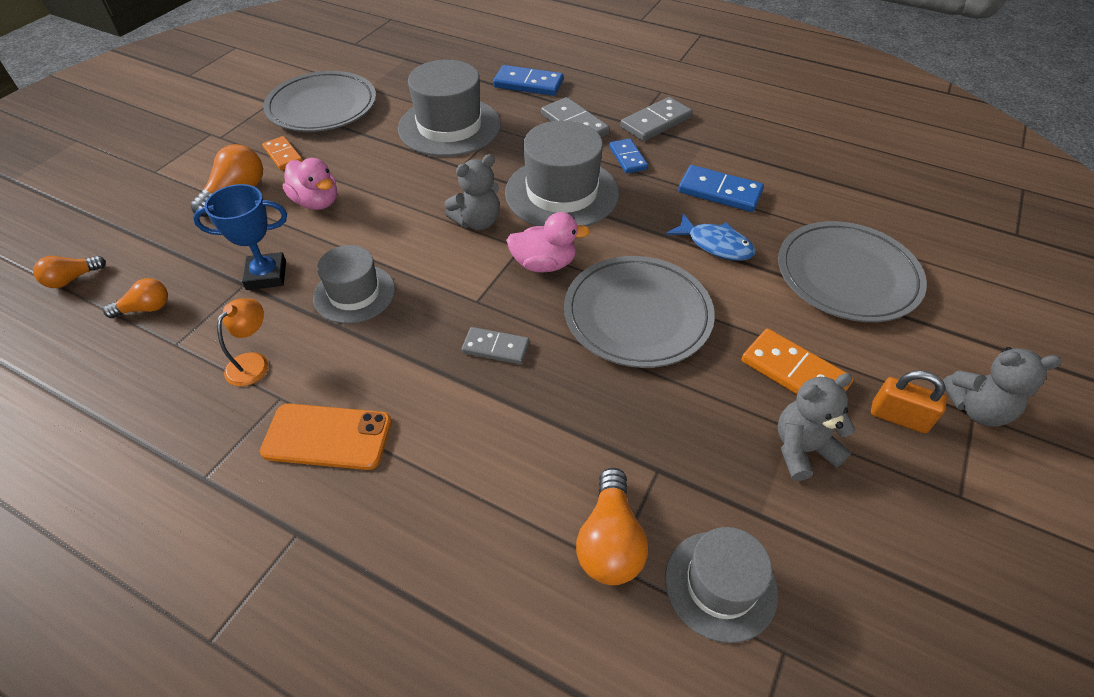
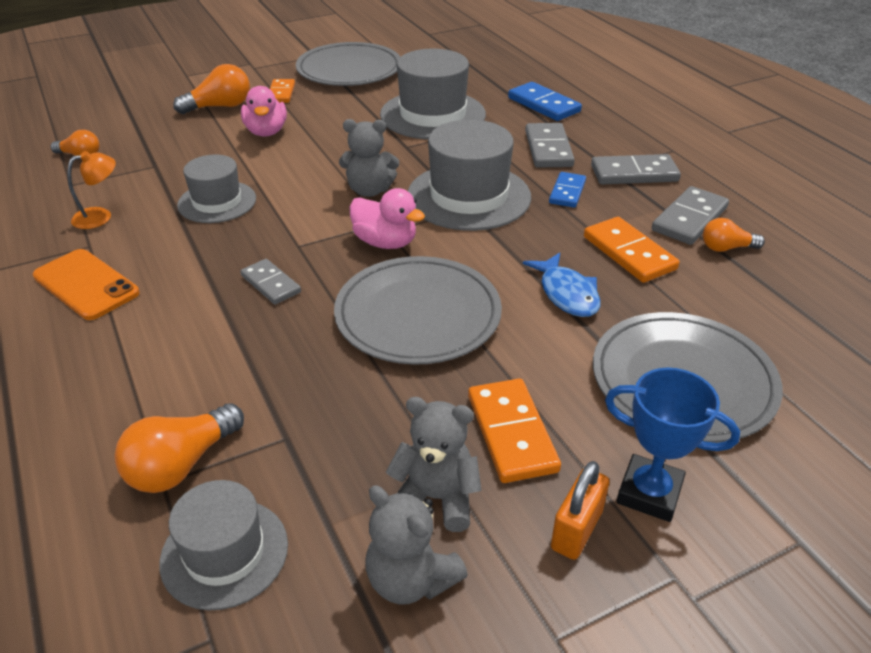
camera: 35 degrees right, 10 degrees down
orange light bulb [33,256,106,288] -> orange light bulb moved to [703,218,765,252]
blue trophy [193,184,287,290] -> blue trophy moved to [605,367,740,522]
blue domino [678,165,764,212] -> orange domino [584,217,680,283]
orange padlock [871,370,947,433] -> orange padlock turned 60 degrees clockwise [551,461,609,560]
grey teddy bear [943,347,1062,427] -> grey teddy bear moved to [365,485,468,604]
none -> grey domino [652,186,729,245]

